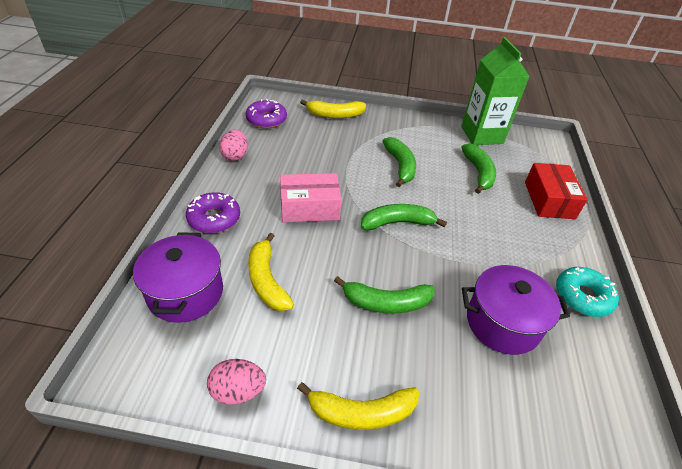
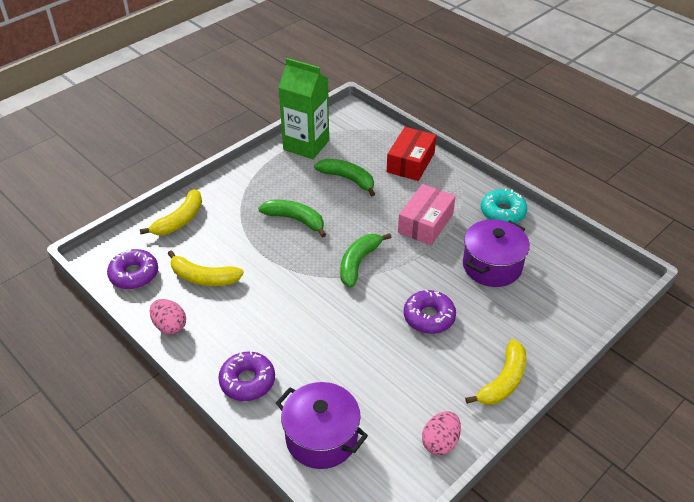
camera: 50 degrees left, 0 degrees up
yellow banana [248,233,294,311] -> yellow banana moved to [168,250,244,286]
pink box [280,173,342,222] -> pink box moved to [398,184,456,245]
green banana [334,276,435,313] -> purple donut [404,289,456,334]
red box [525,163,588,219] -> red box turned 75 degrees clockwise [387,127,436,181]

